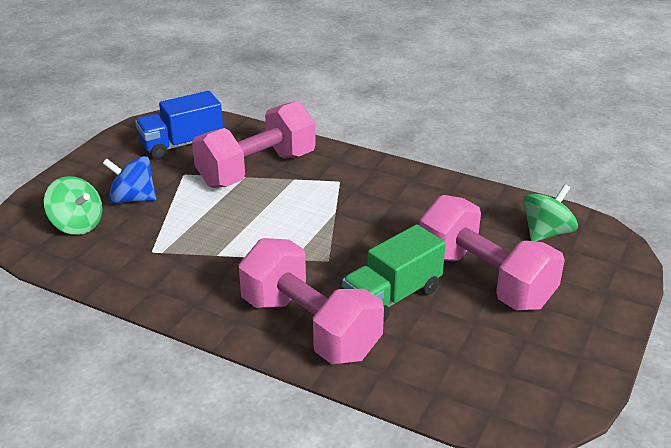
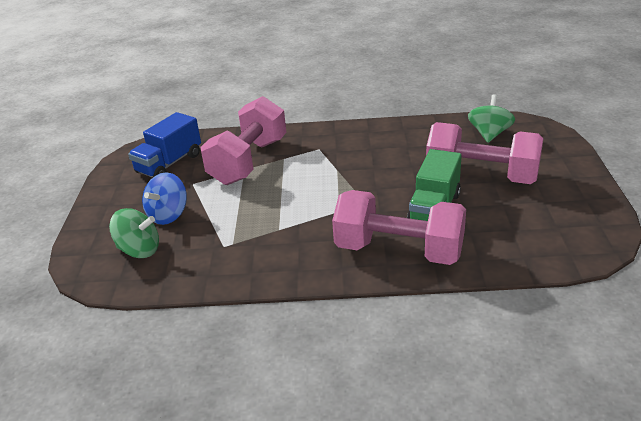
camera: 25 degrees left, 0 degrees up
blue spinning top [102,156,156,204] -> blue spinning top turned 45 degrees counterclockwise [142,172,187,225]

